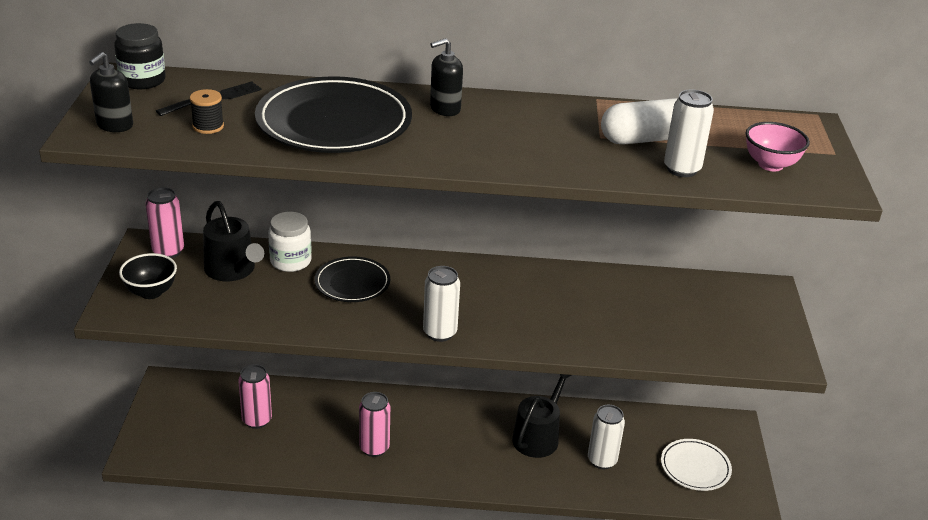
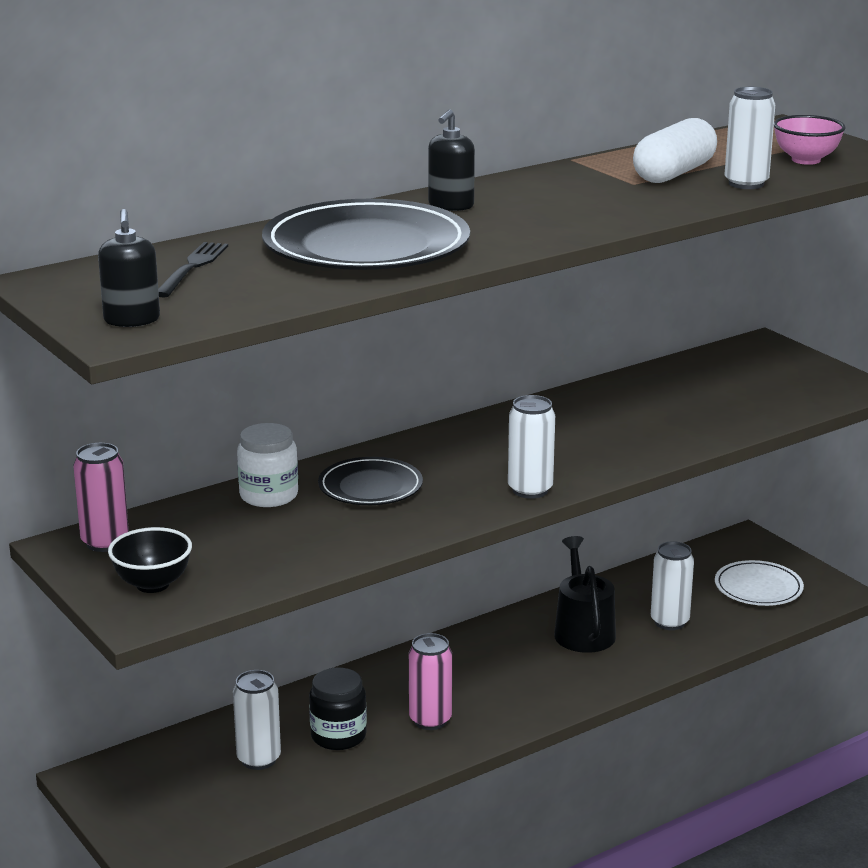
camera: 35 degrees left, 10 degrees down
black jar [114,23,166,89] -> black jar moved to [309,668,367,750]
black spool [190,89,224,134] -> none
black watering can [203,201,264,281] -> none
pink can [238,364,272,429] -> white can [233,670,281,770]

